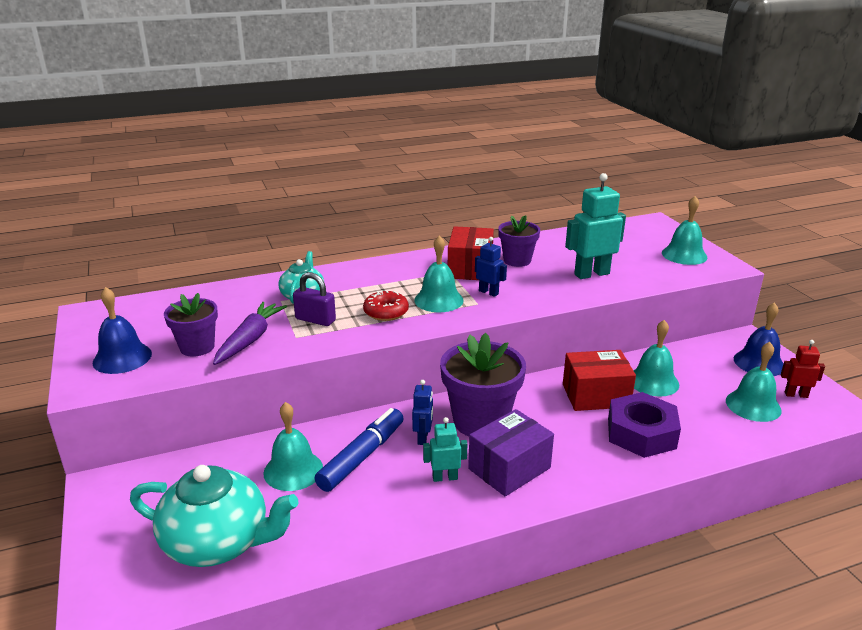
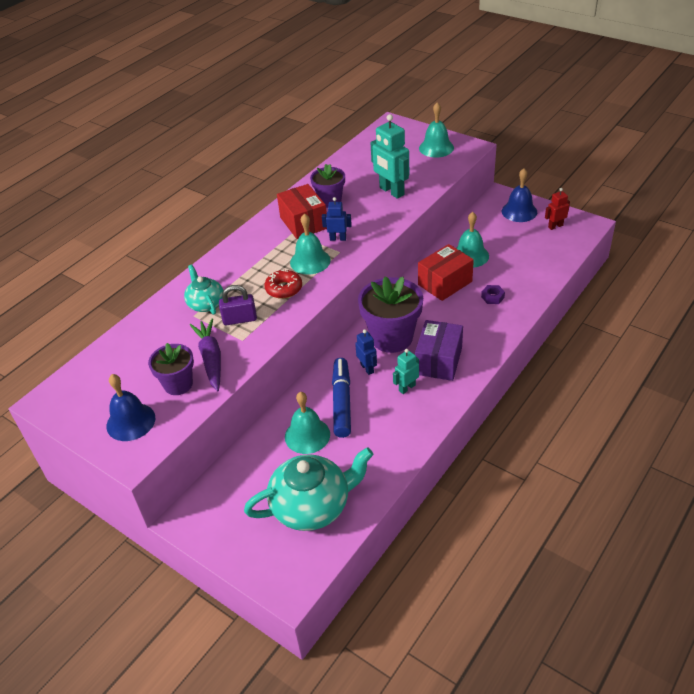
camera: 30 degrees left, 15 degrees up
turquoise robot [565,173,626,279] -> turquoise robot turned 75 degrees counterclockwise [371,114,409,199]
purple nut [608,392,681,458] -> purple nut [481,285,505,304], size x0.43
turquoise bell [726,342,782,422] -> none

